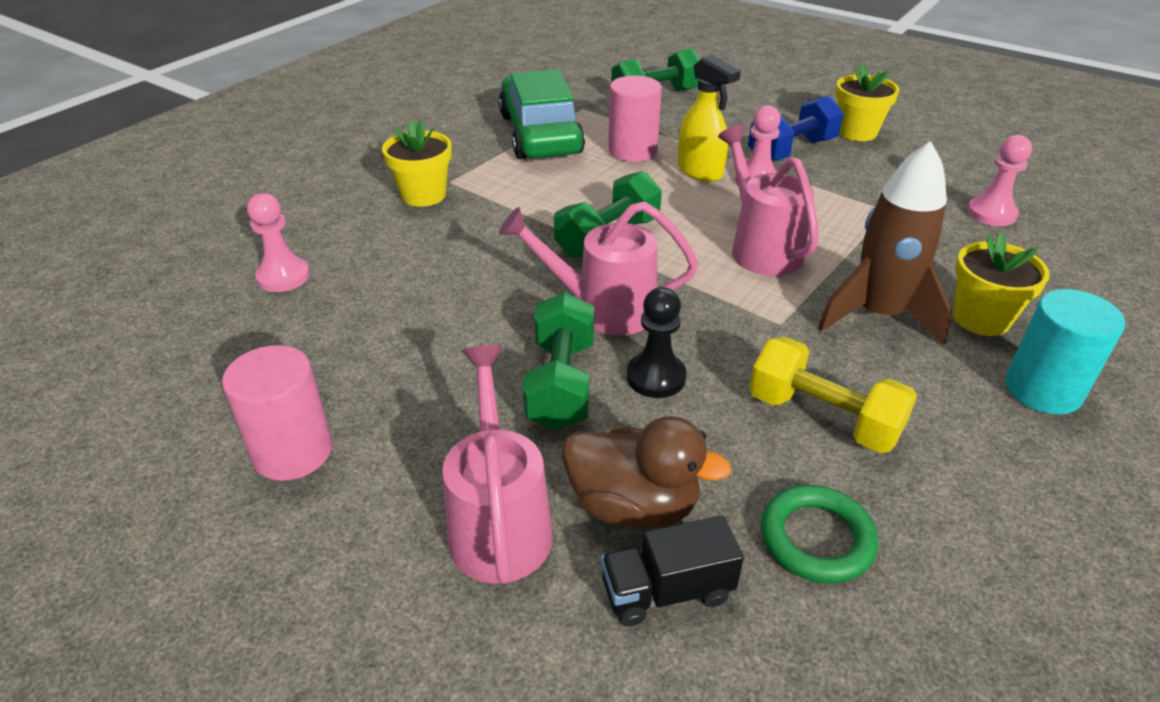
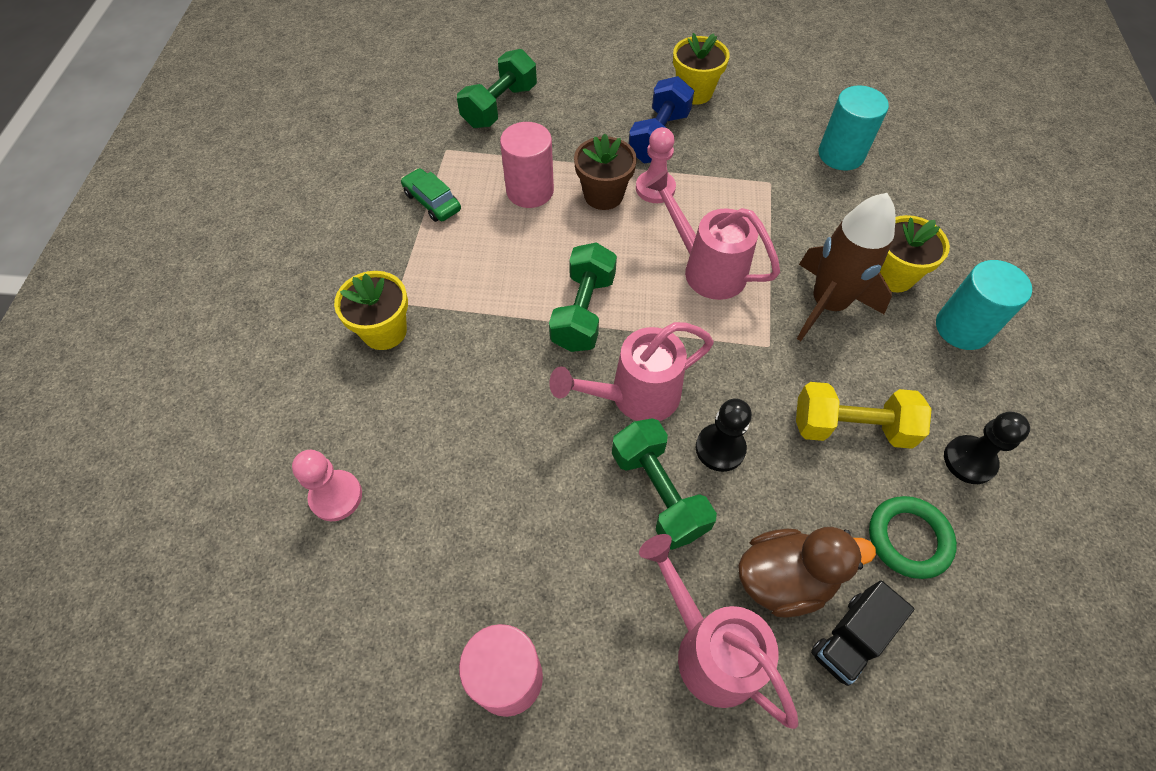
camera: 30 degrees left, 20 degrees up
green car [499,69,585,159] -> green car [401,168,461,222], size x0.46
yellow spray bottle [678,55,741,182] -> brown flower pot [574,134,637,210]
pink pawn [967,135,1032,226] -> turquoise cylinder [819,85,889,171]
none -> black pawn [944,411,1030,484]

